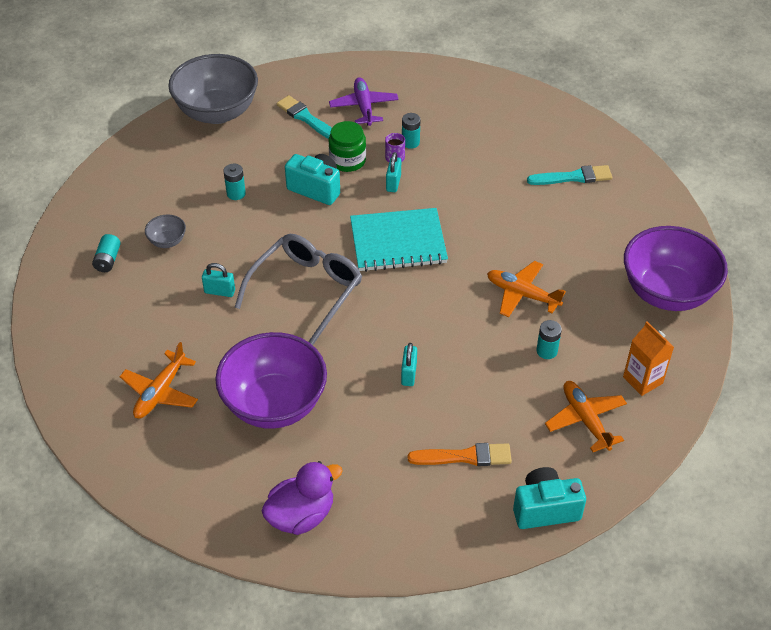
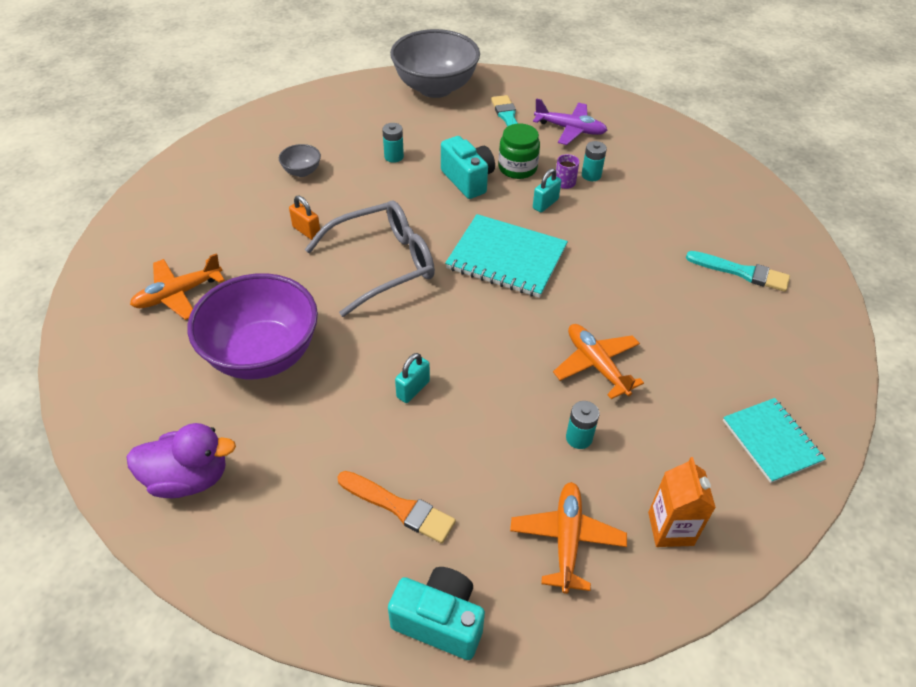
camera: 30 degrees right, 0 degrees up
turquoise battery [92,234,121,272] -> none
turquoise padlock [202,263,235,297] -> orange padlock [289,195,320,240]
purple plane [329,77,399,126] -> purple plane turned 90 degrees clockwise [533,98,607,145]
purple bowl [624,226,728,311] -> turquoise notebook [723,398,826,483]

